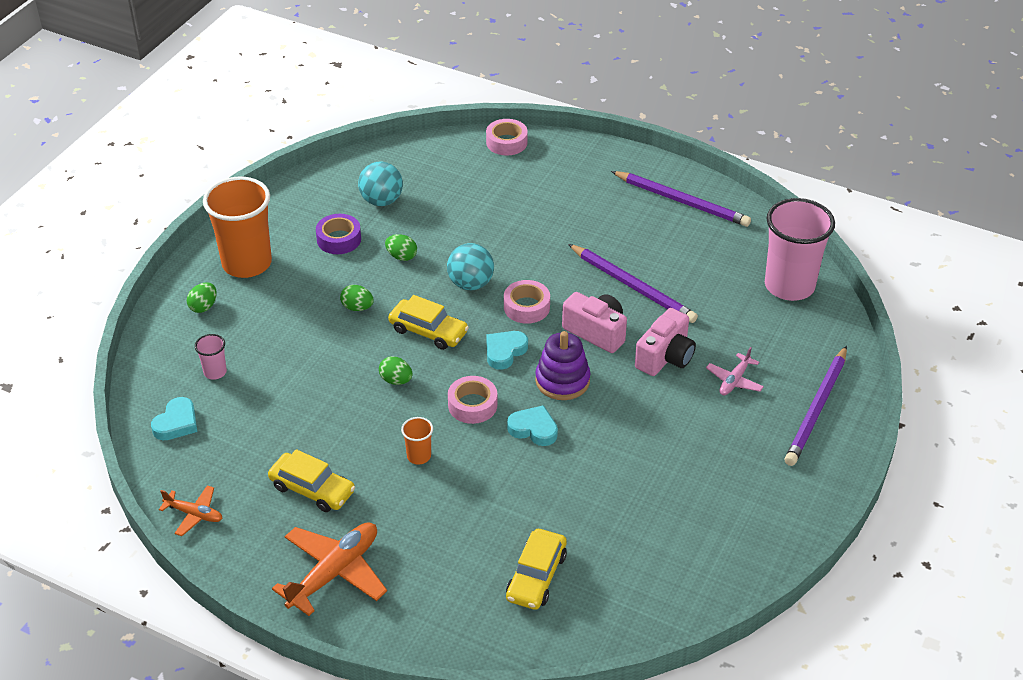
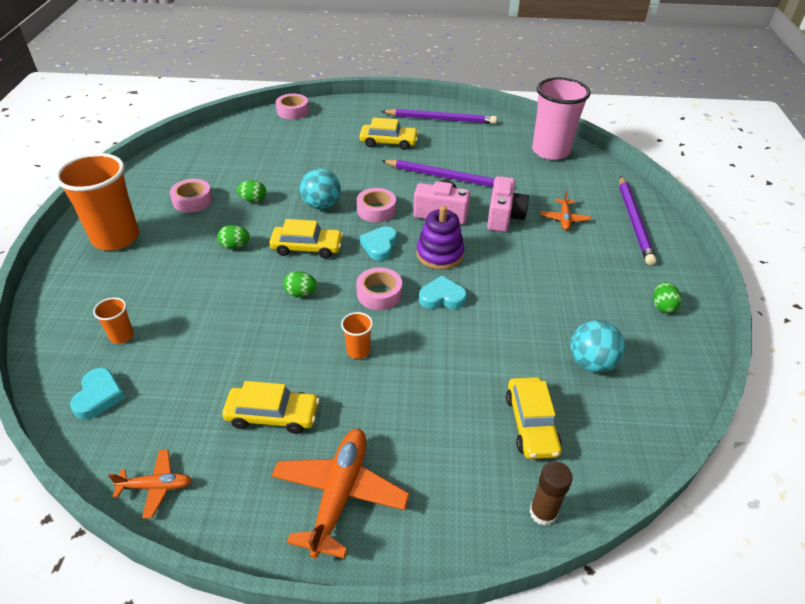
camera: 25 degrees left, 0 degrees up
green egg [187,283,217,313] -> green egg moved to [653,282,682,313]
pink cup [195,334,227,380] -> orange cup [93,297,134,344]
purple tape [316,214,361,254] -> pink tape [170,179,213,213]
turquoise ball [358,161,403,206] -> turquoise ball moved to [570,320,625,373]
pink plane [706,347,764,395] -> orange plane [541,190,591,230]
none -> yellow car [359,118,419,150]
none -> brown glue stick [530,461,572,526]

